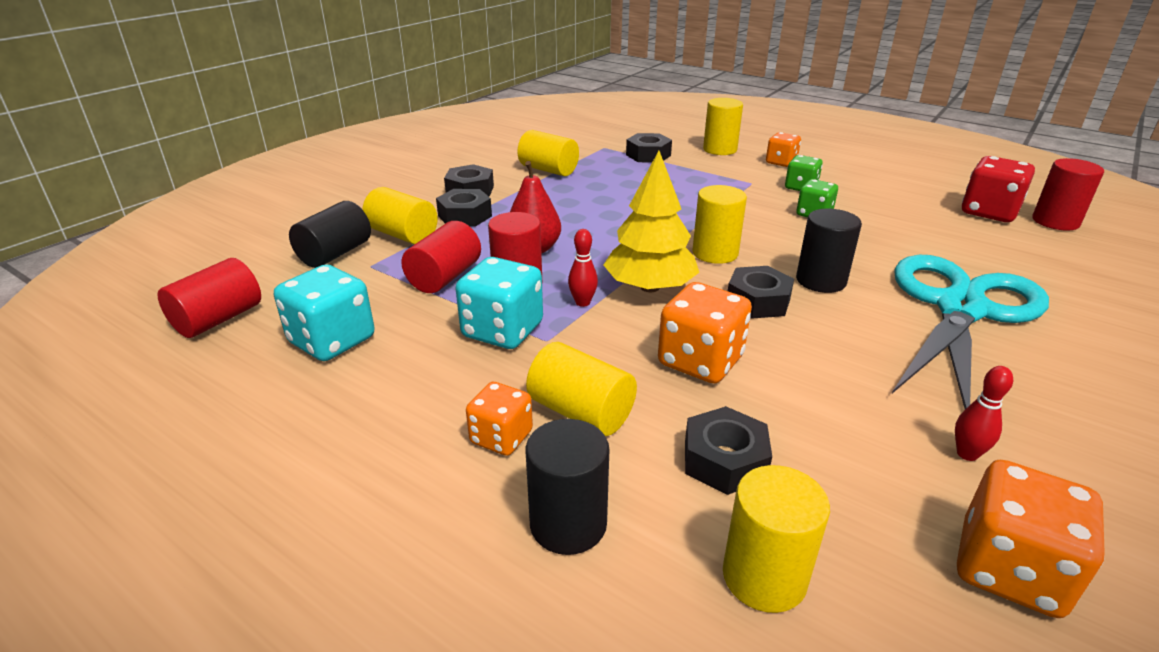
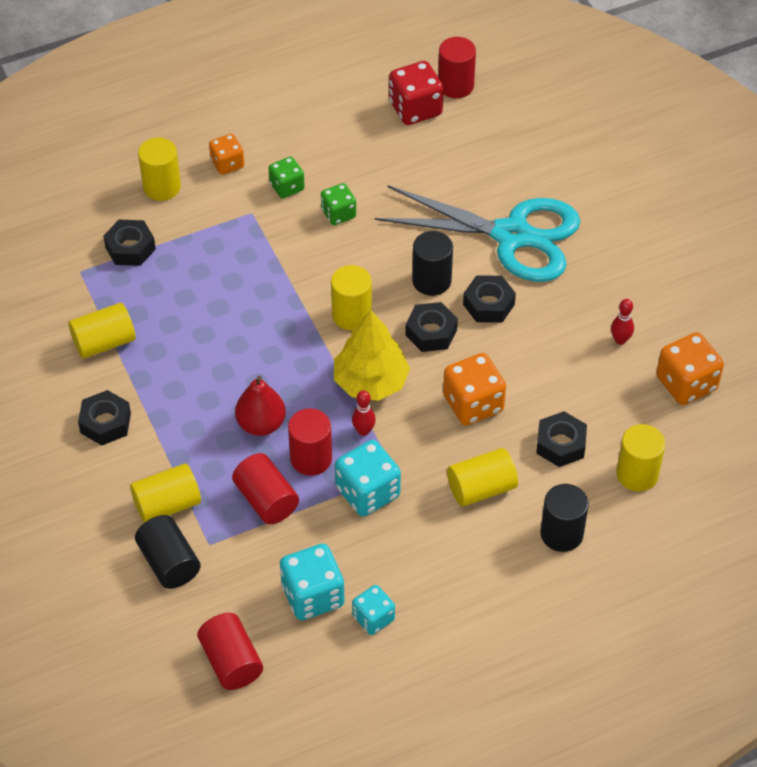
camera: 60 degrees left, 20 degrees up
black nut [436,189,492,227] -> black nut moved to [463,276,516,323]
orange dice [466,382,533,456] -> none
turquoise scissors [892,255,1049,409] -> turquoise scissors turned 135 degrees clockwise [375,185,580,282]
none -> turquoise dice [352,585,395,635]

